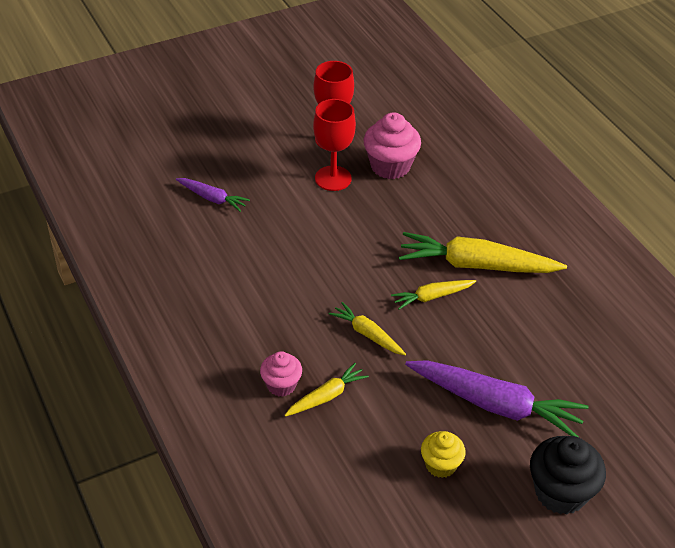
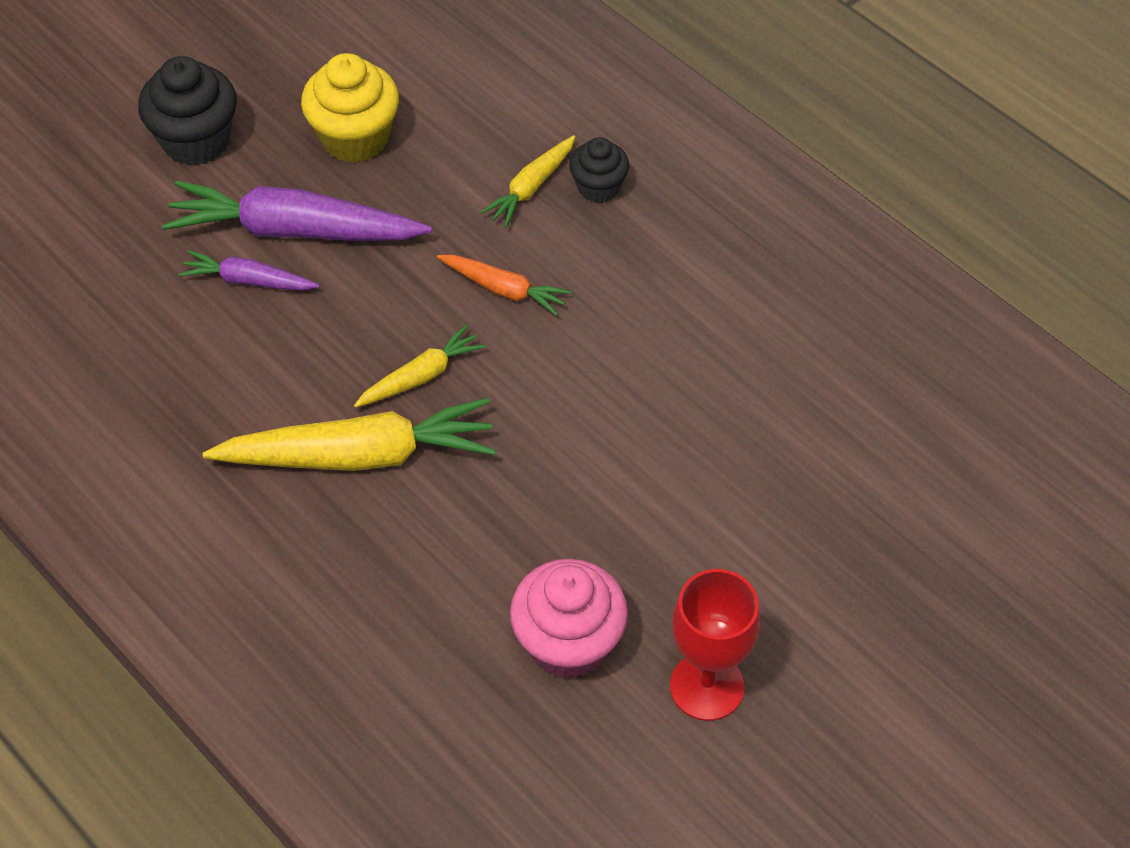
camera: 165 degrees right, 10 degrees up
purple carrot [176,178,250,212] -> purple carrot moved to [178,250,320,291]
pink cupcake [260,351,302,397] -> black cupcake [569,137,629,203]
red goblet [313,99,356,191] -> none
yellow carrot [329,302,406,355] -> orange carrot [437,255,571,316]
yellow cupcake [421,431,466,478] -> yellow cupcake [301,53,399,163], size x1.65

